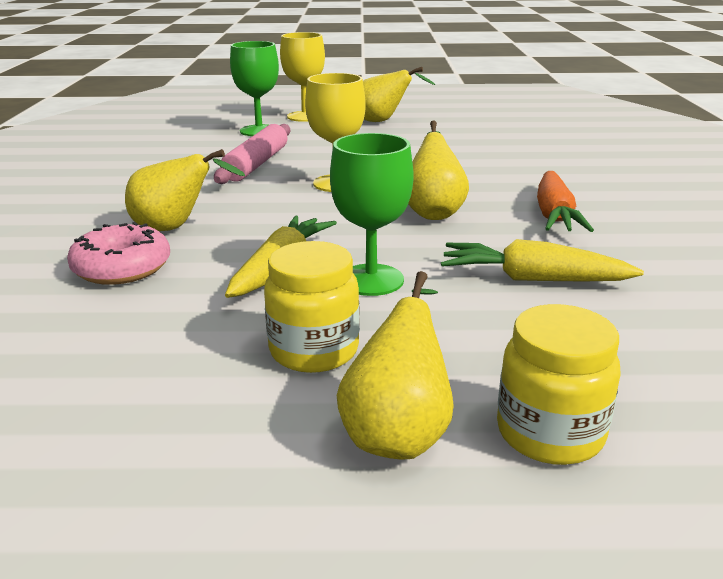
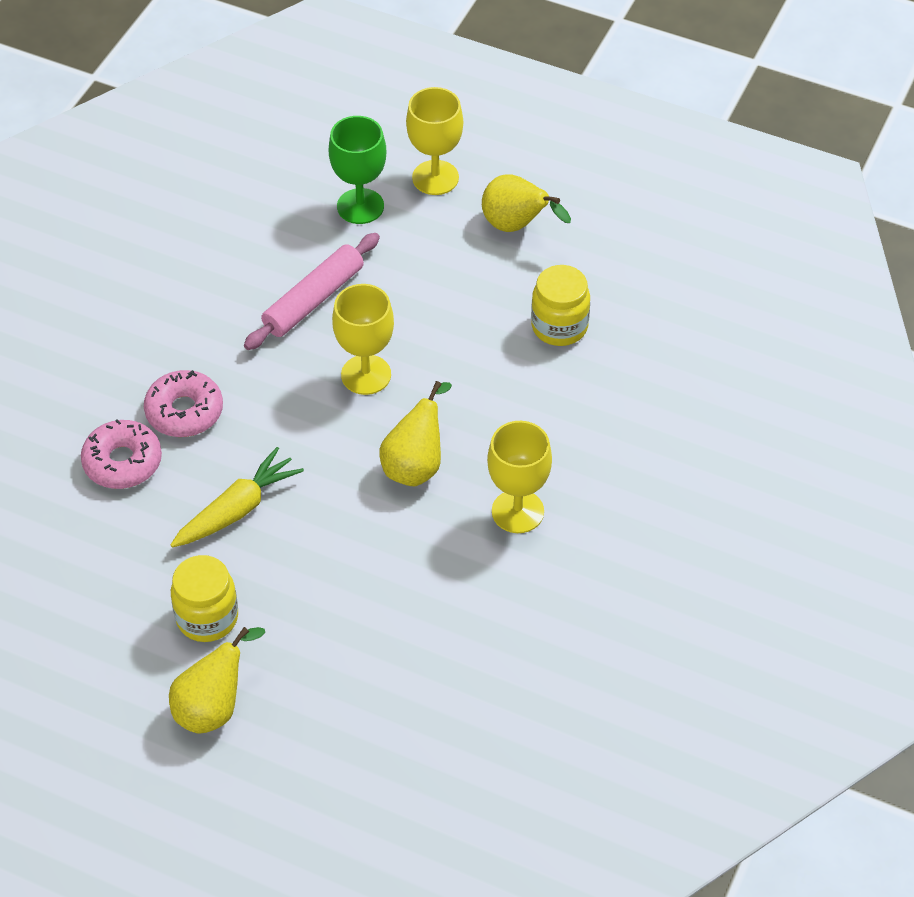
camera: 25 degrees right, 25 degrees up
yellow pear [125,149,245,231] -> pink donut [144,370,223,437]
green goblet [330,133,413,296] -> none
yellow carrot [441,239,644,281] -> none
yellow jar [497,304,621,465] -> yellow jar moved to [531,265,590,346]
orange carrot [537,171,594,232] -> yellow goblet [487,421,552,533]

